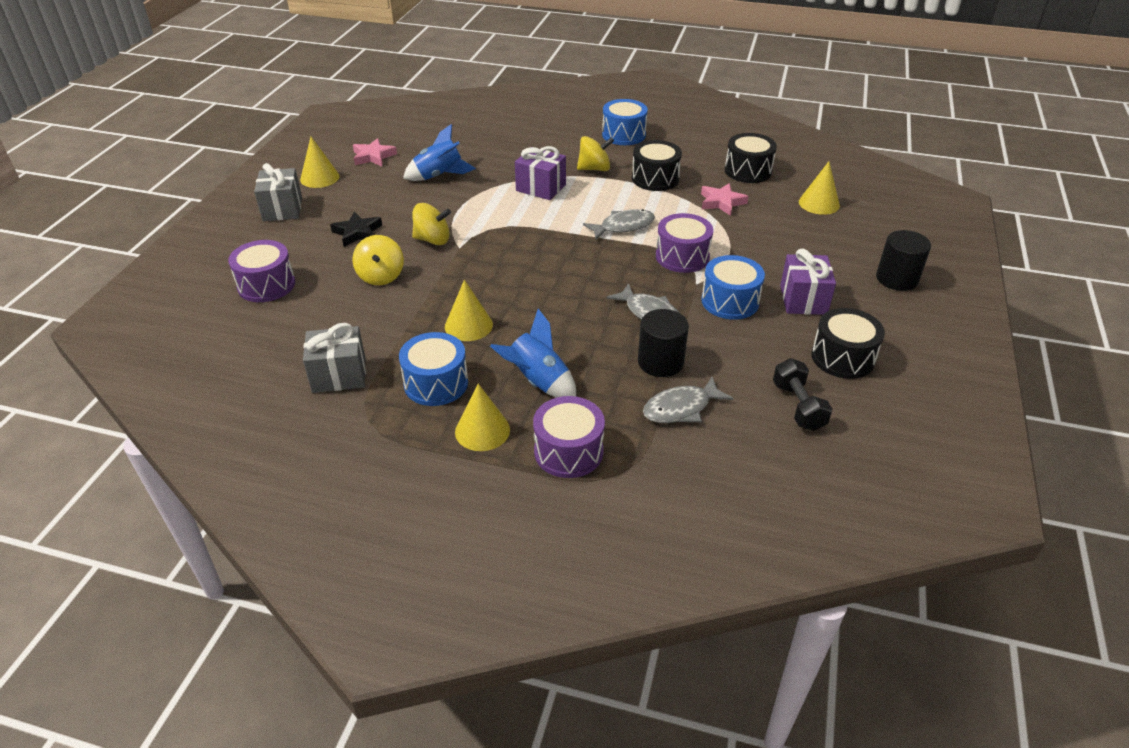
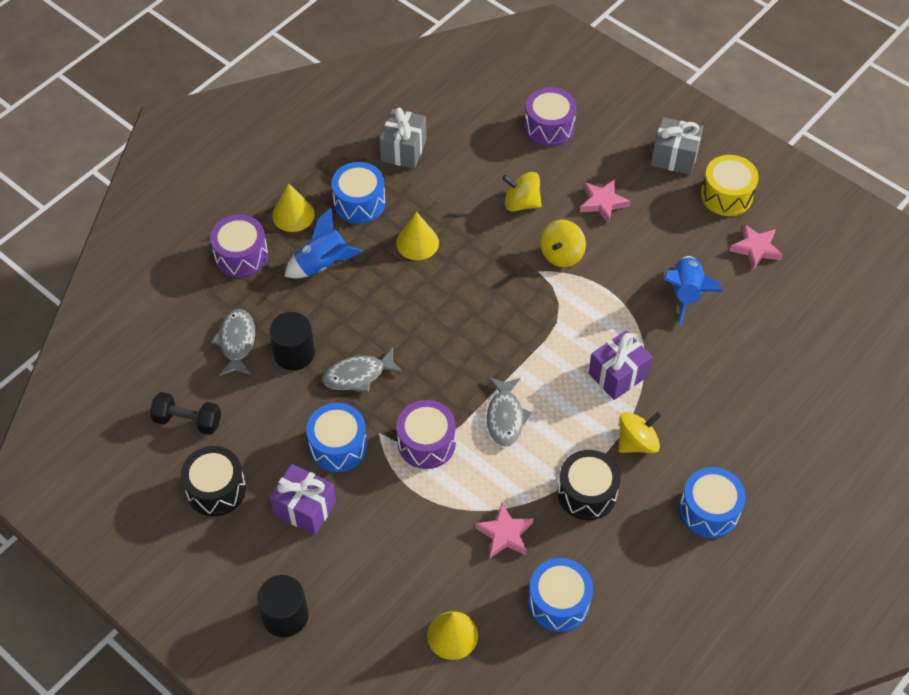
camera: 115 degrees right, 15 degrees up
yellow cone [300,137,340,188] -> yellow drum [701,155,759,216]
black star [330,212,382,247] -> pink star [580,179,630,223]
yellow spinning top [577,136,614,171] -> yellow spinning top turned 135 degrees counterclockwise [619,412,661,453]
black drum [725,133,777,183] -> blue drum [528,558,593,632]

